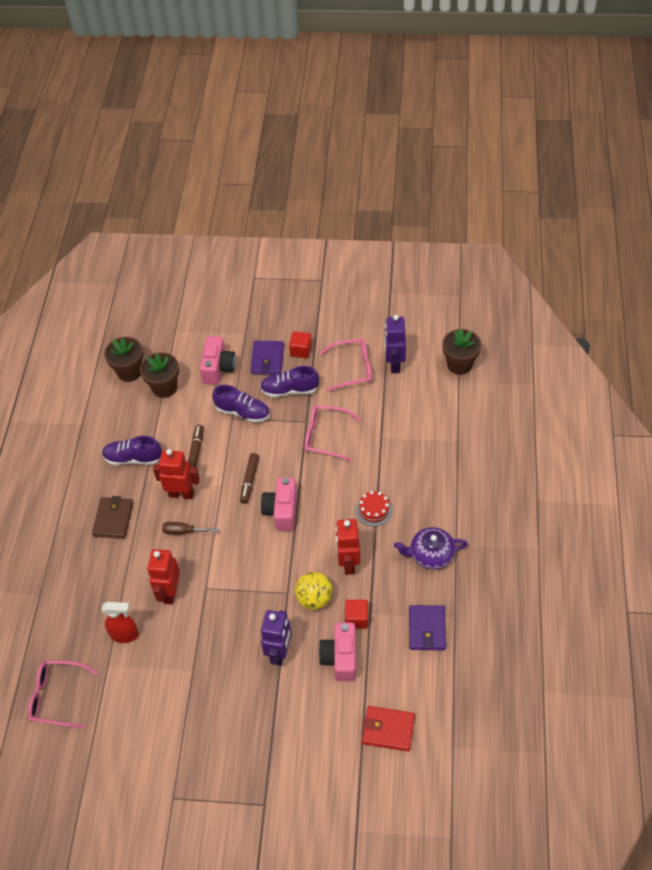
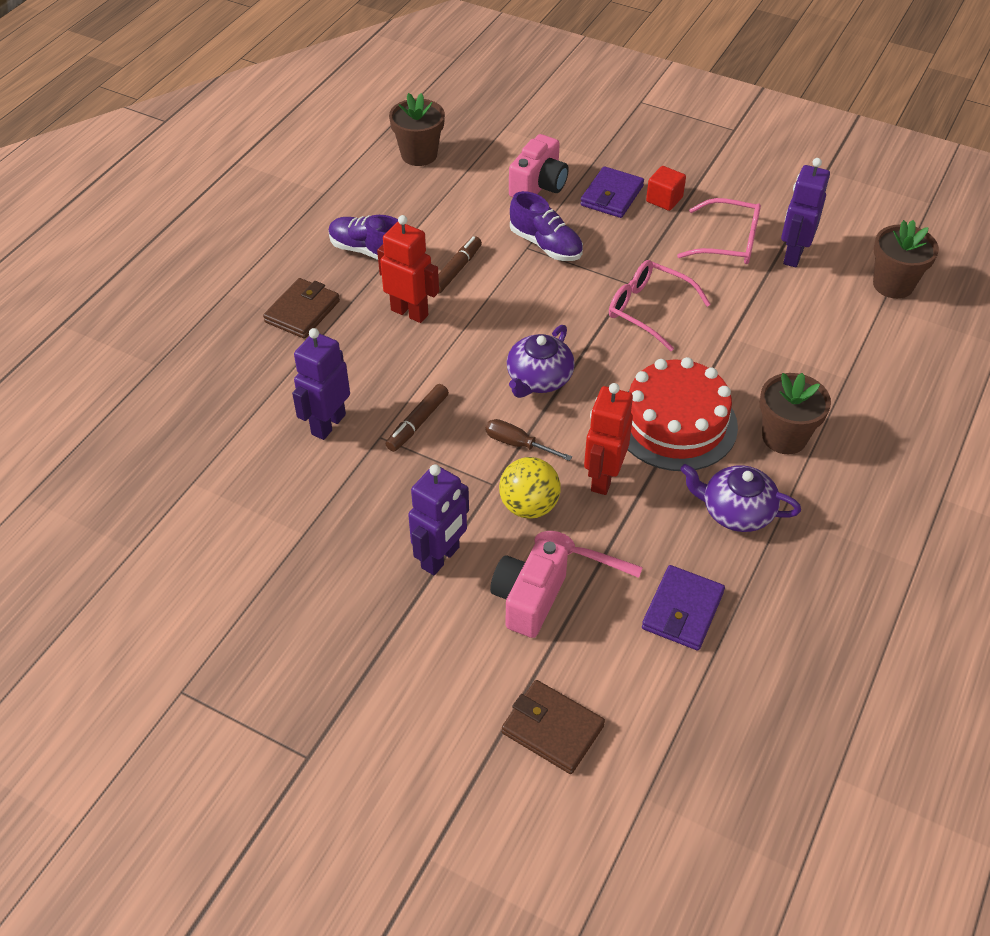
camera: 20 degrees right, 5 degrees down
pink glasses [28,660,98,728] -> none
red spray bottle [102,602,139,643] -> none
brown flower pot [140,352,179,398] -> brown flower pot moved to [760,373,831,454]
red robot [147,549,180,604] -> purple robot [292,328,350,440]
brown screwdriver [162,522,219,535] -> brown screwdriver moved to [486,419,572,461]
brown marker [240,453,259,504] -> brown marker moved to [386,384,449,452]
purple shoe [260,366,319,398] -> none
pink camera [261,477,297,531] -> purple teapot [507,325,575,398]
red cube [345,600,368,629] -> pink spoon [534,531,643,578]
red cake [356,491,393,526] -> red cake [628,357,738,471], size x2.06
red wallet [362,706,415,752] -> brown wallet [502,680,605,774]

